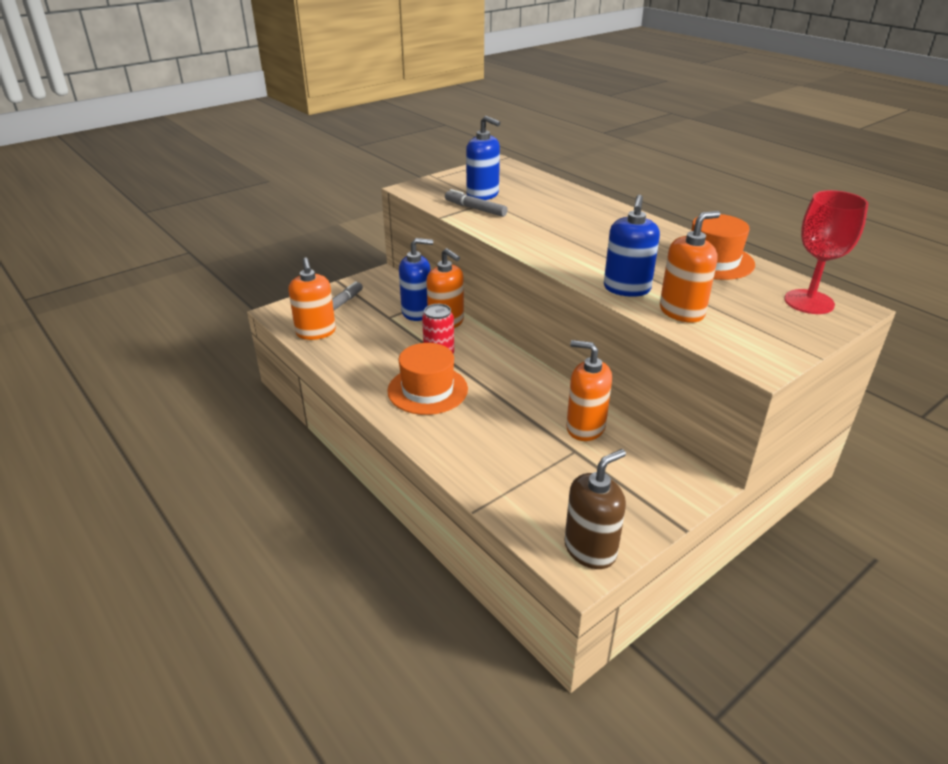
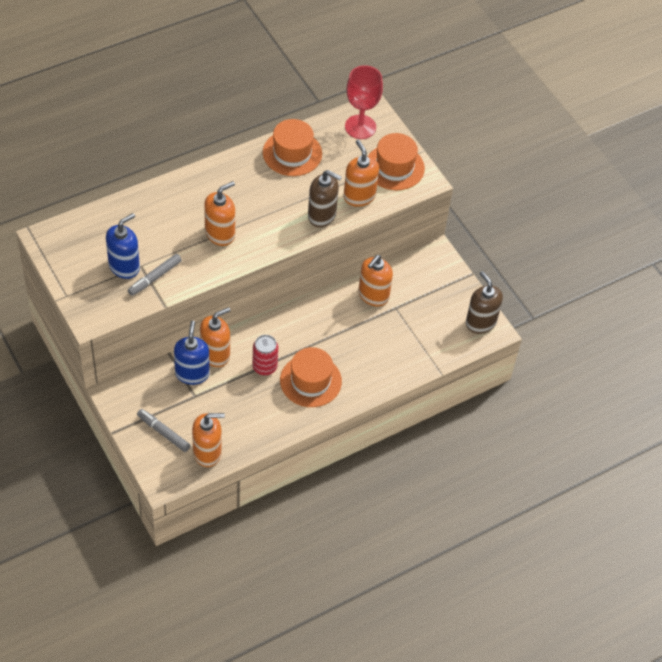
camera: 85 degrees left, 20 degrees up
blue soap dispenser [604,195,660,297] -> brown soap dispenser [308,170,342,227]
none -> orange soap dispenser [204,181,235,246]
none -> orange hat [368,133,425,190]

